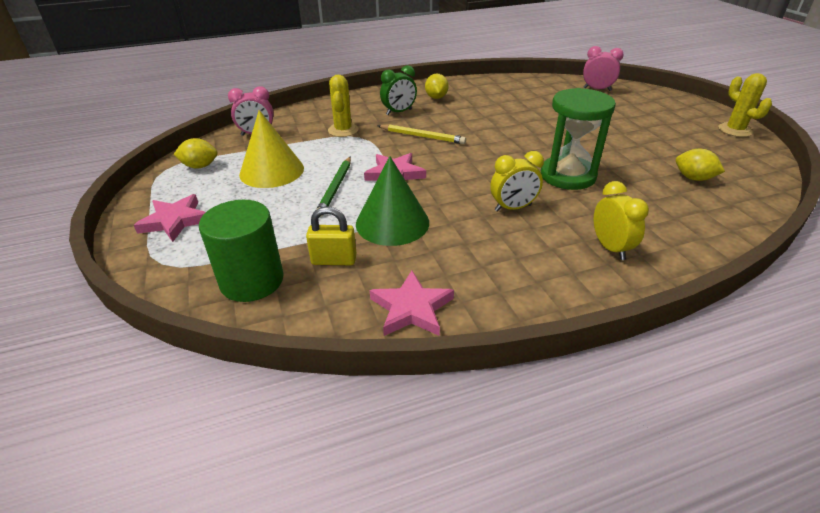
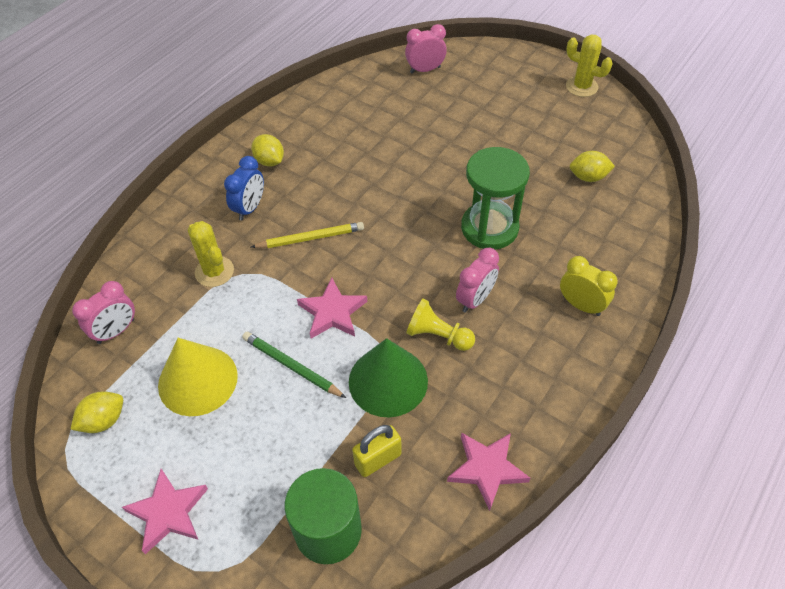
camera: 35 degrees left, 15 degrees up
green pencil [316,156,351,217] -> green pencil turned 150 degrees clockwise [242,332,346,398]
green clock [380,65,417,115] -> blue clock [224,156,264,220]
yellow clock [491,151,544,212] -> pink clock [456,248,499,313]
none -> yellow pawn [406,299,475,351]

